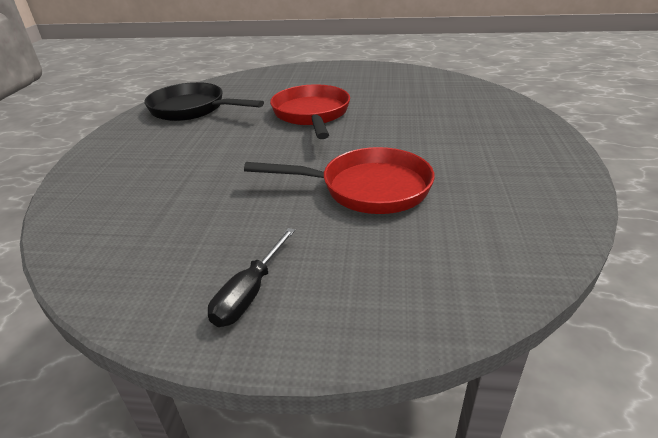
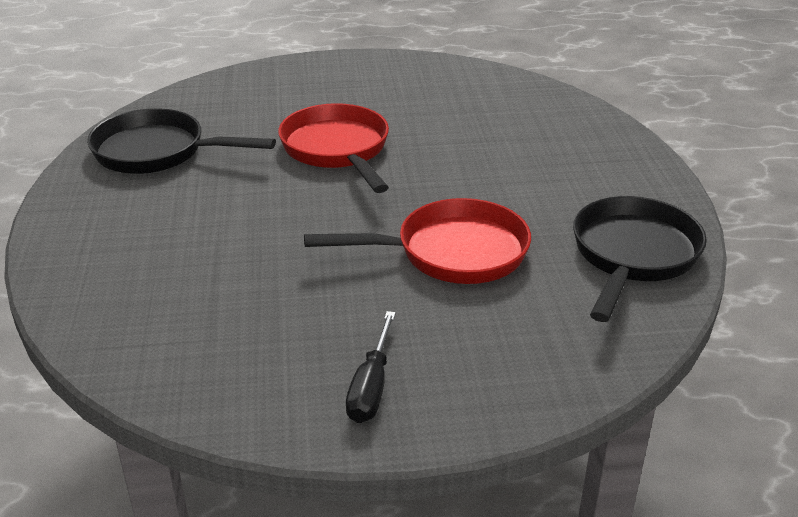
camera: 15 degrees left, 0 degrees up
none -> black pan [573,196,707,322]

